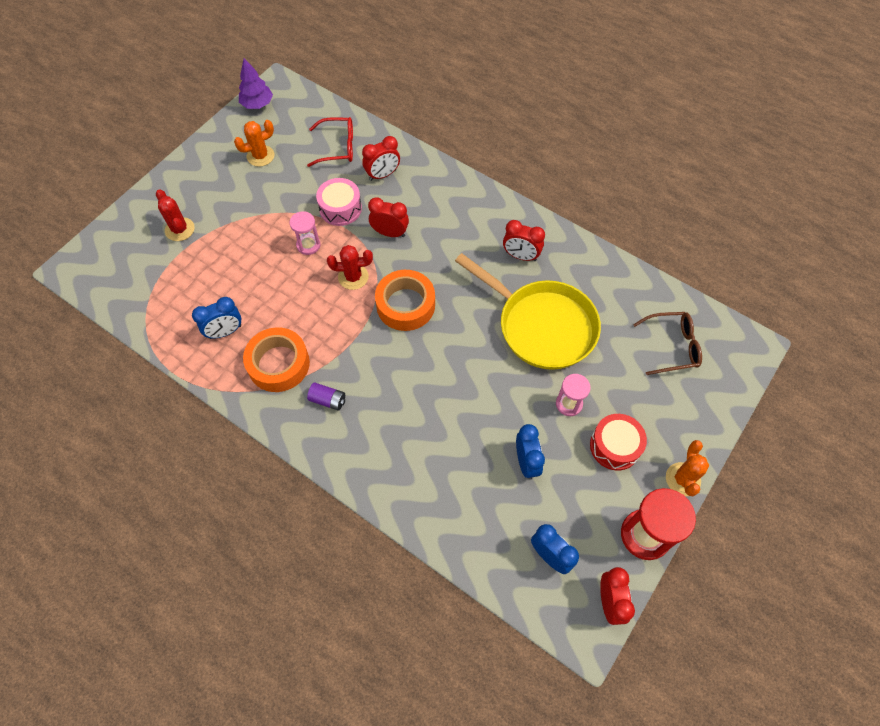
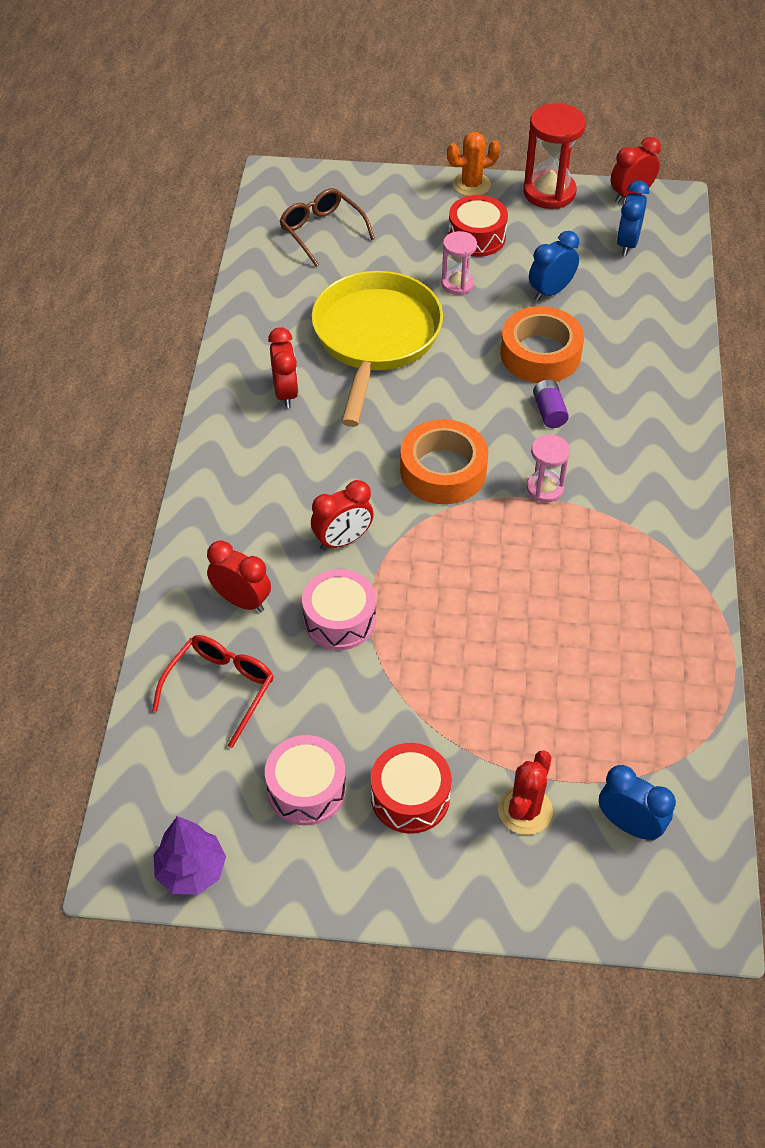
camera: 120 degrees left, 10 degrees down
blue clock [192,297,241,339] -> blue clock moved to [599,765,676,841]
orange cactus [234,120,274,167] -> pink drum [265,735,346,825]
orange tape [243,327,310,392] -> orange tape moved to [500,306,584,383]
pink hourglass [290,211,321,255] -> pink hourglass moved to [526,435,570,503]
red glasses [307,117,353,167] -> red glasses turned 60 degrees clockwise [152,635,274,748]
purple battery [307,383,345,411] -> purple battery moved to [533,380,569,428]
red cactus [327,245,373,290] -> none
red clock [368,197,409,237] -> red clock turned 105 degrees counterclockwise [311,480,374,551]
none -> red drum [371,743,452,834]

